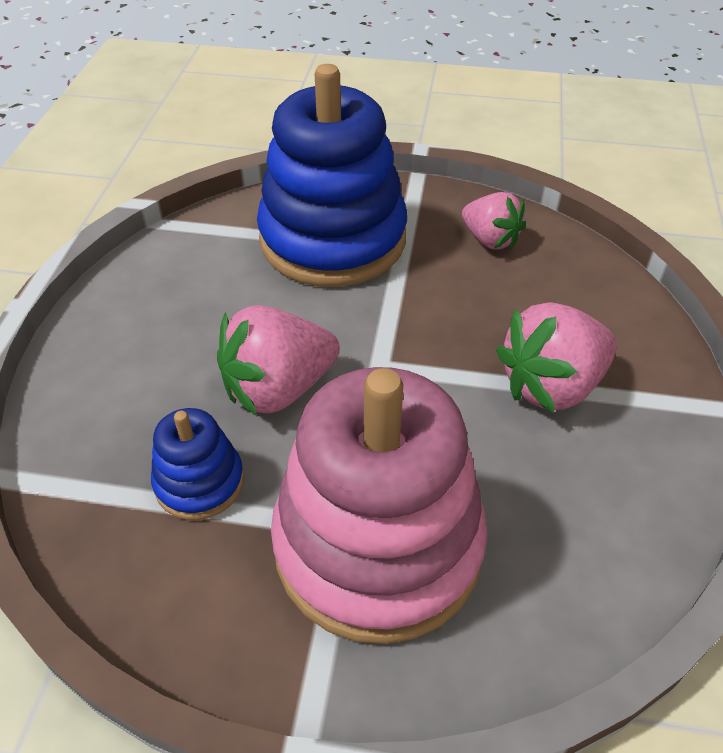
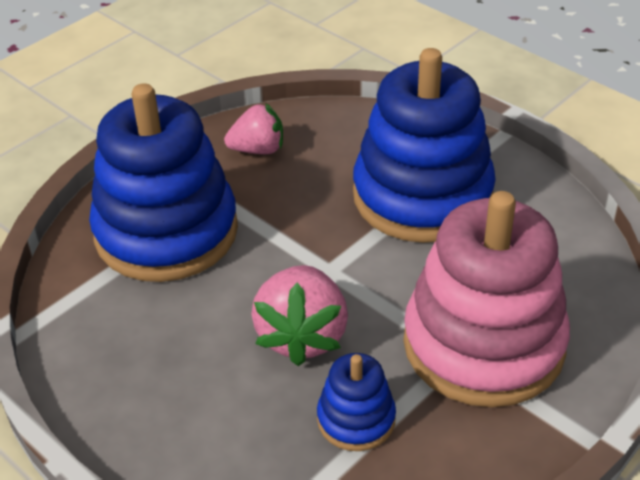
camera: 55 degrees left, 5 degrees down
pink strawberry [496,302,617,413] -> blue stacking toy [353,48,496,243]

